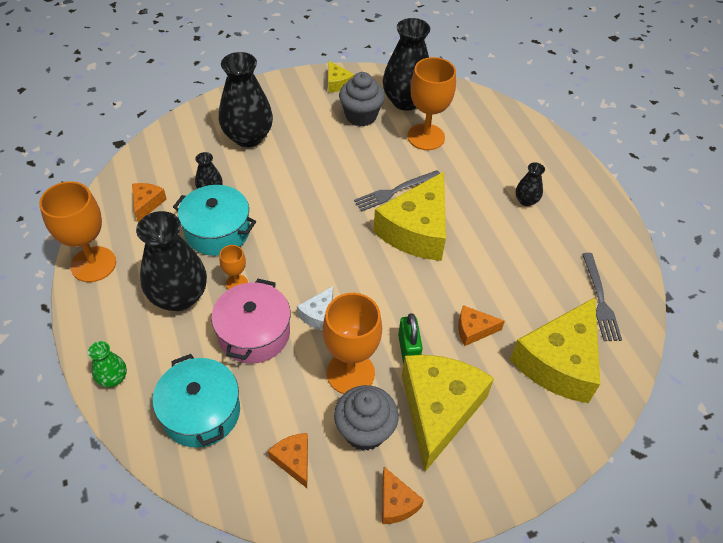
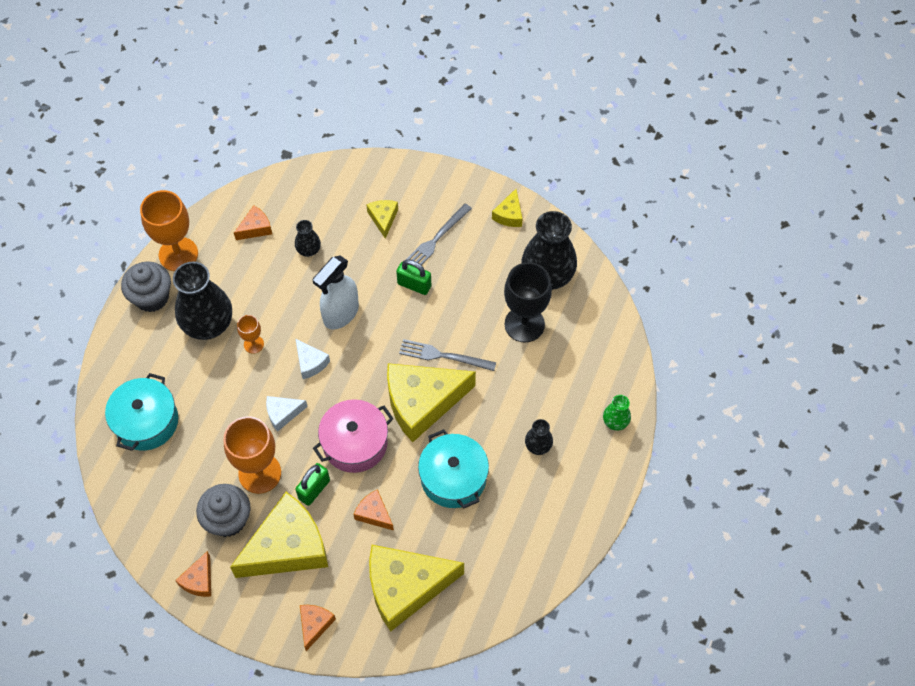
camera: 45 degrees right, 10 degrees up
green vase [88,341,127,387] -> green vase moved to [603,395,631,431]
turquoise pot [173,185,256,256] -> turquoise pot moved to [418,429,489,509]
pink pot [211,279,291,364] -> pink pot moved to [313,399,394,473]
black vase [219,52,273,147] -> yellow cheese [367,200,398,239]
orange cheese [268,433,308,488] -> orange cheese moved to [300,605,336,651]
grey cupcake [339,72,385,126] -> grey cupcake moved to [121,262,171,312]
orange goblet [408,57,456,150] -> black goblet [504,262,552,343]
grey fork [582,253,622,341] -> grey fork moved to [406,204,472,265]
none -> white cheese [295,339,330,379]
none -> white spray bottle [313,255,359,330]
none -> green padlock [396,260,431,295]

